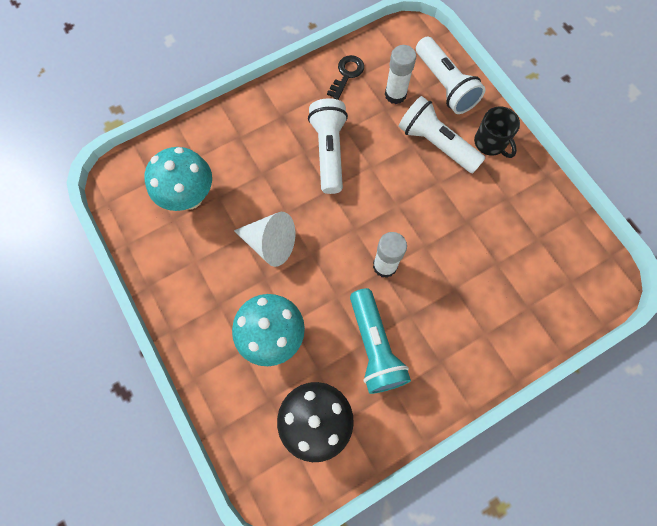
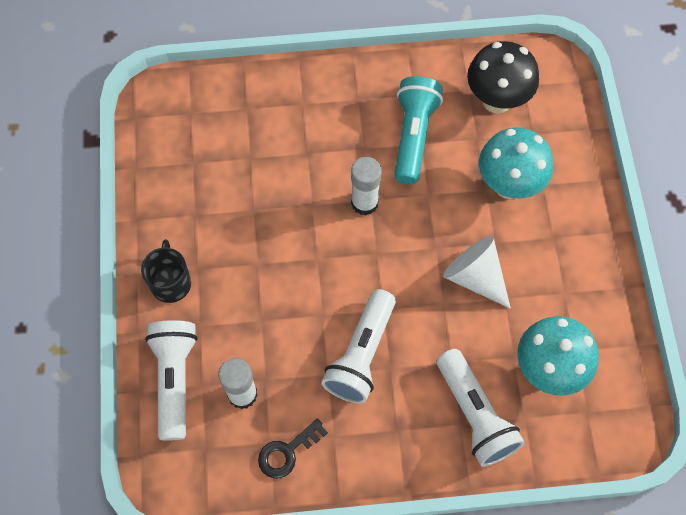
camera: 155 degrees left, 5 degrees down
white flashlight [398,96,486,173] -> white flashlight moved to [437,349,525,467]

